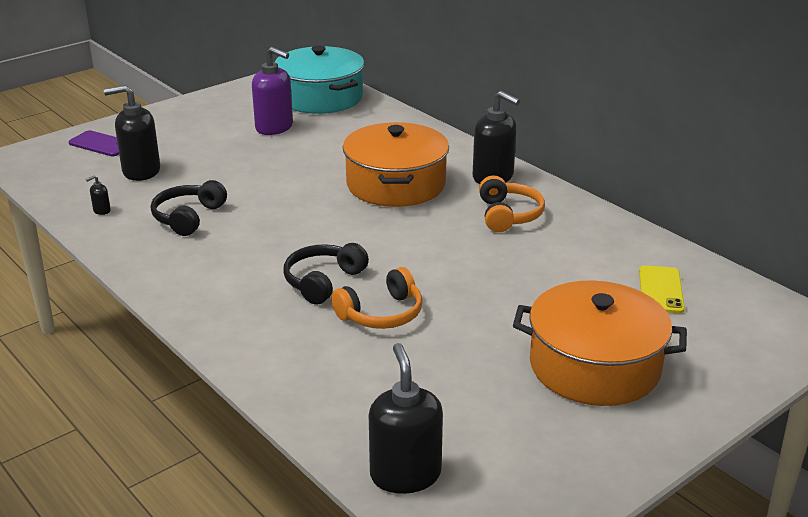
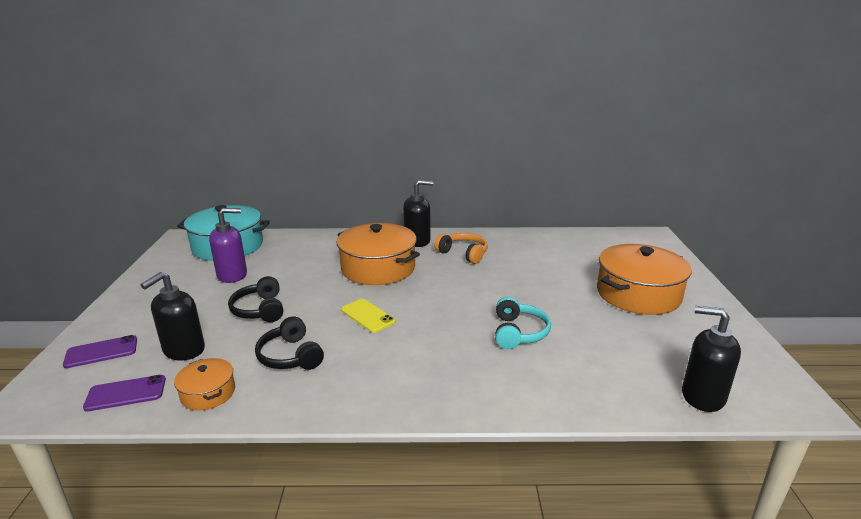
camera: 50 degrees left, 5 degrees down
black soap dispenser [86,175,111,215] -> orange pot [174,358,235,411]
black headphones [284,243,369,305] -> black headphones moved to [228,276,283,322]
orange headphones [331,267,422,329] -> turquoise headphones [495,297,551,349]
yellow phone [639,265,685,313] -> yellow phone moved to [341,299,396,333]
none -> purple phone [83,375,166,412]

